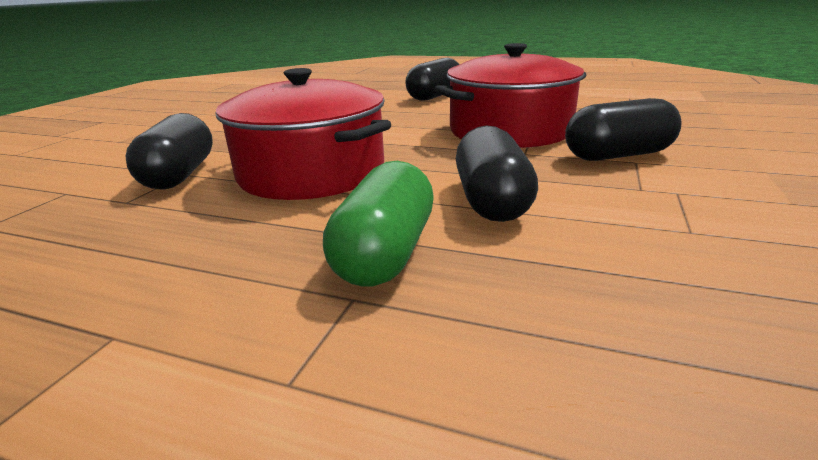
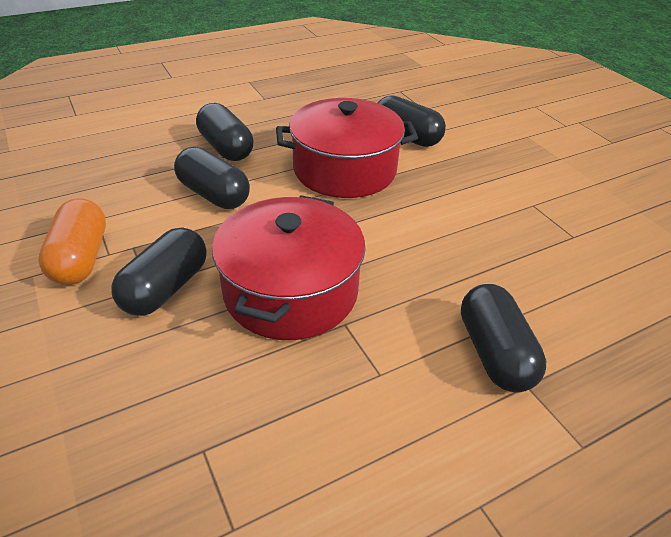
camera: 130 degrees right, 15 degrees up
green capsule [323,161,434,287] -> black capsule [196,103,253,161]
none -> orange capsule [38,198,106,285]

